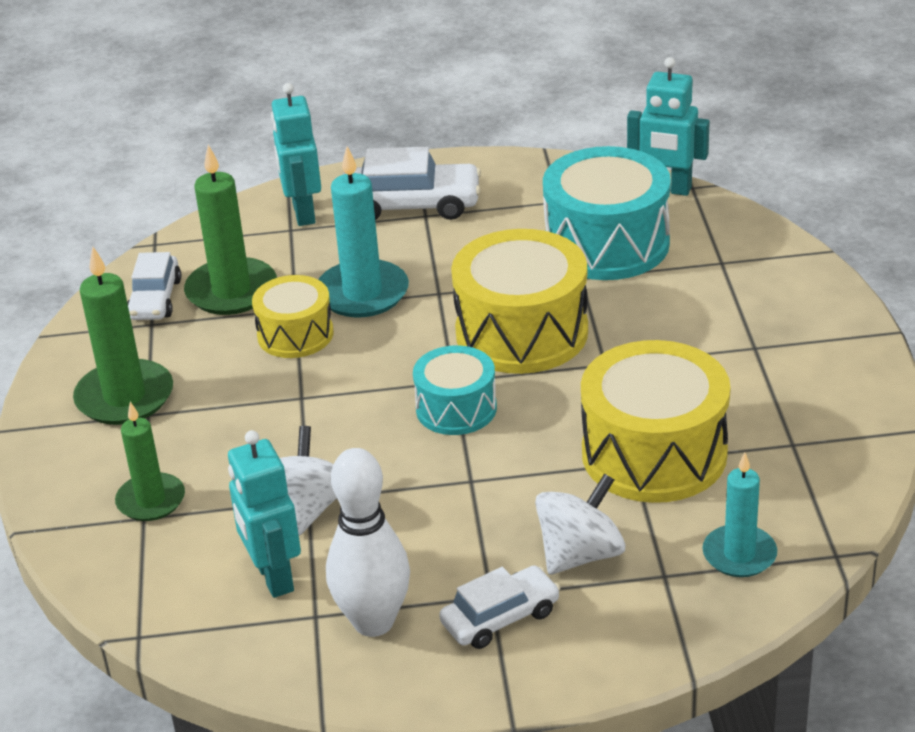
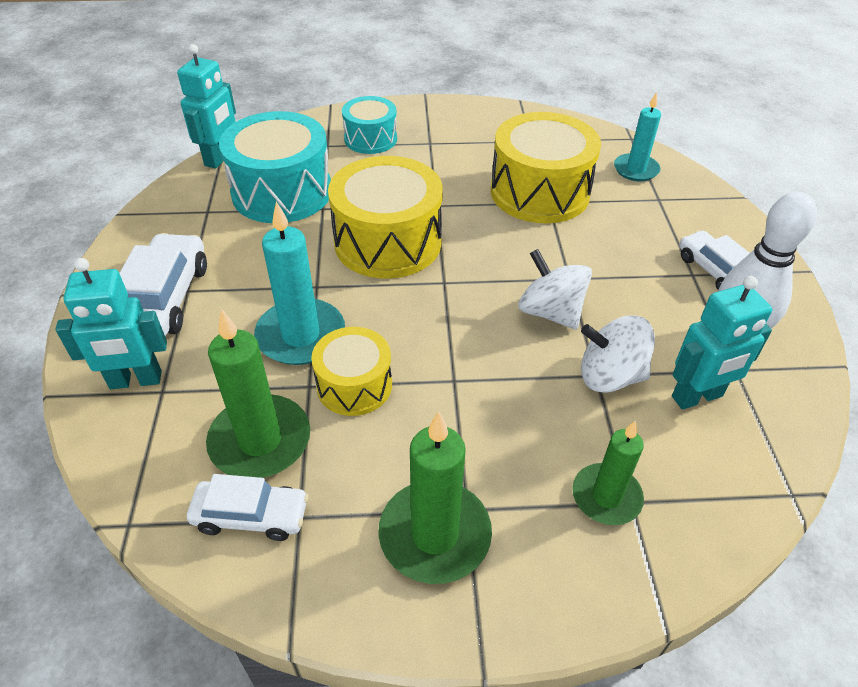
camera: 90 degrees left, 10 degrees up
turquoise drum [413,345,497,435] -> turquoise drum moved to [342,96,397,154]
white spinning top [535,473,625,574] -> white spinning top moved to [518,249,592,330]

